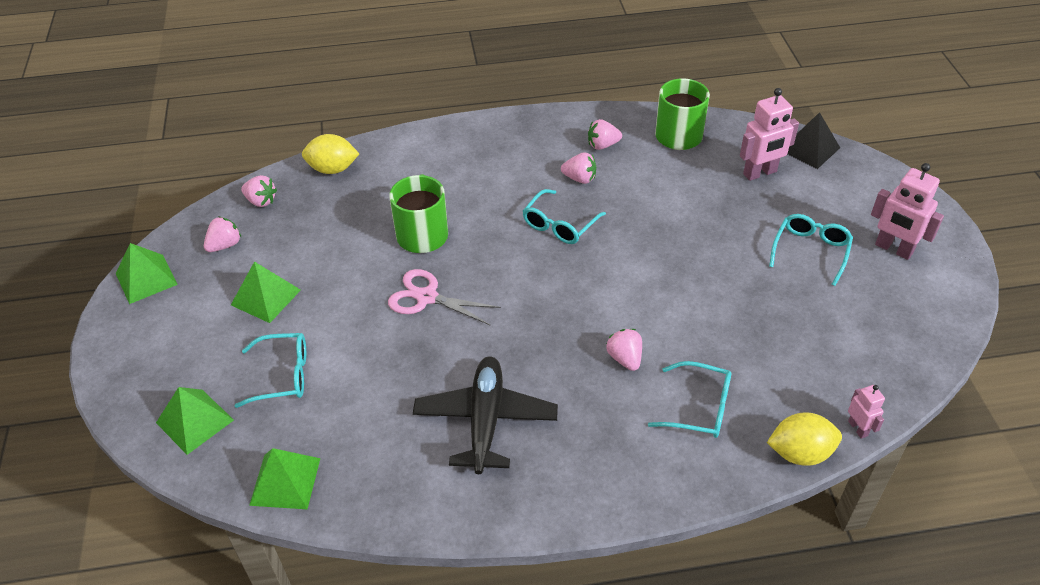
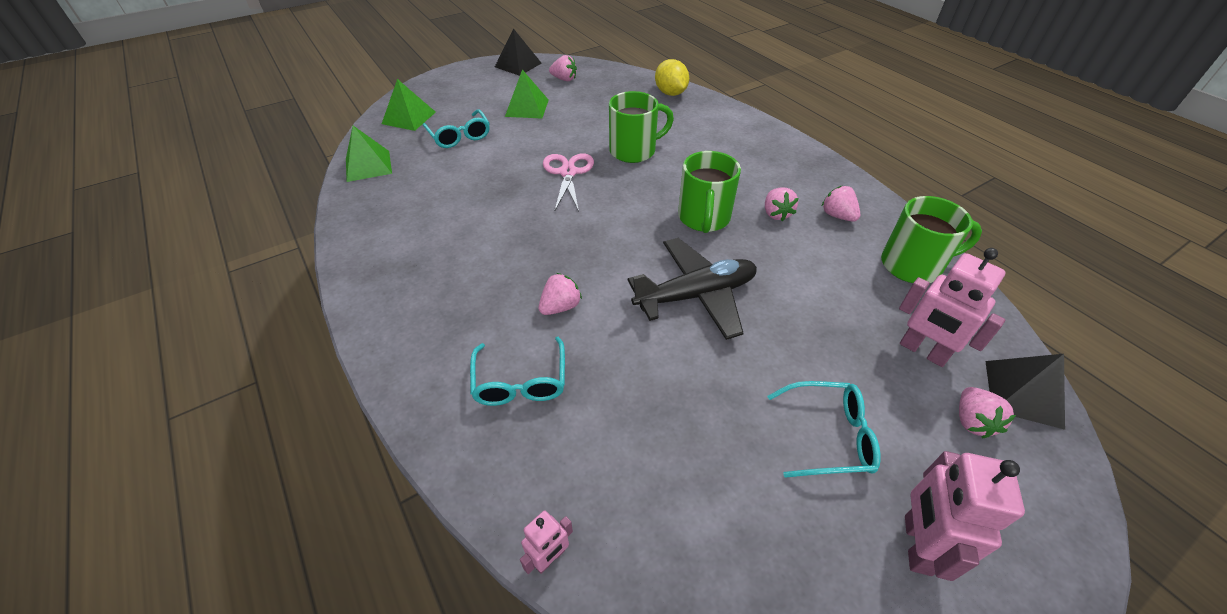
camera: 65 degrees right, 0 degrees up
green pyramid [115,243,178,304] -> black pyramid [495,29,542,76]
pink strawberry [241,175,277,207] -> pink strawberry moved to [959,387,1016,438]
black plane [413,356,558,474] -> black plane moved to [628,238,757,340]
turquoise glasses [523,189,606,244] -> green mug [678,151,741,233]
yellow lemon [767,412,842,466] -> none

